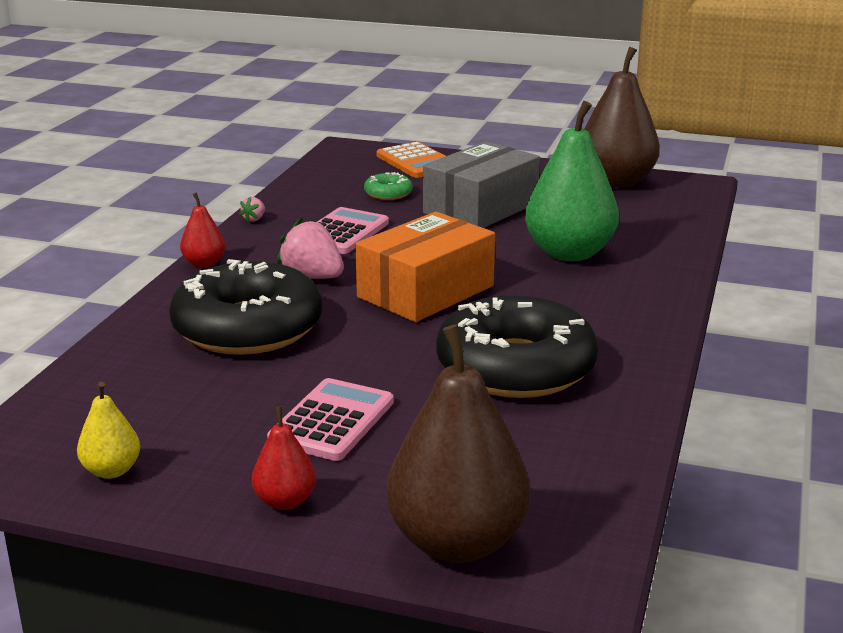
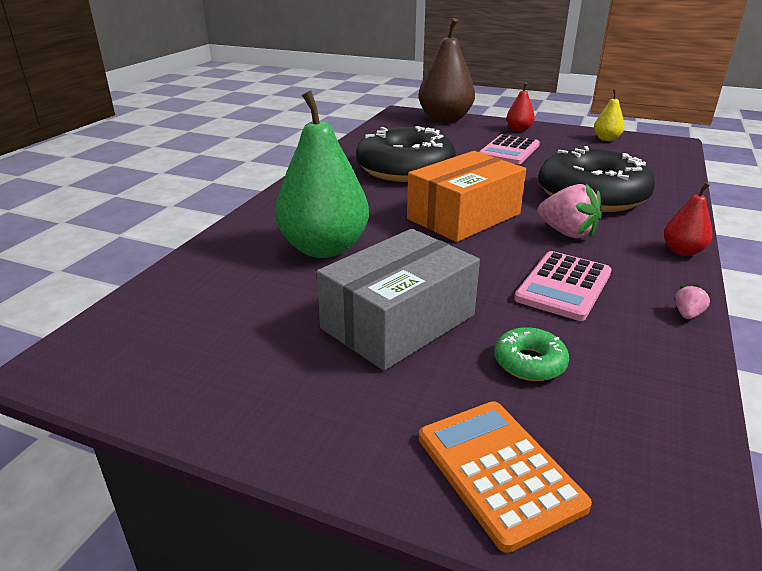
camera: 175 degrees left, 5 degrees up
brown pear [584,46,660,188] -> none

